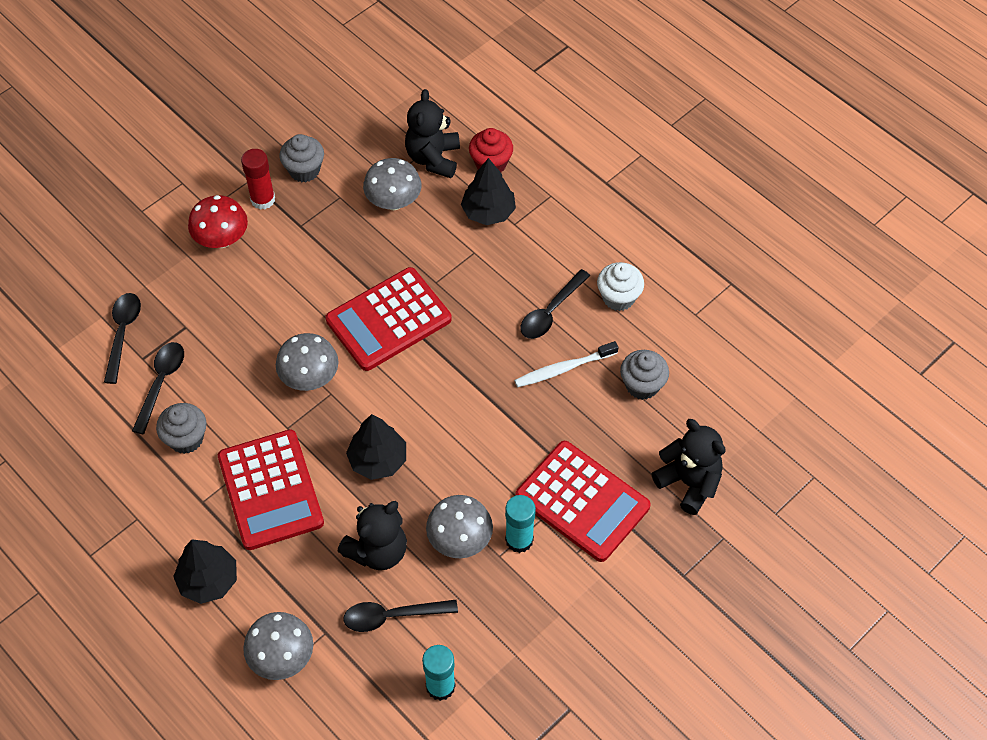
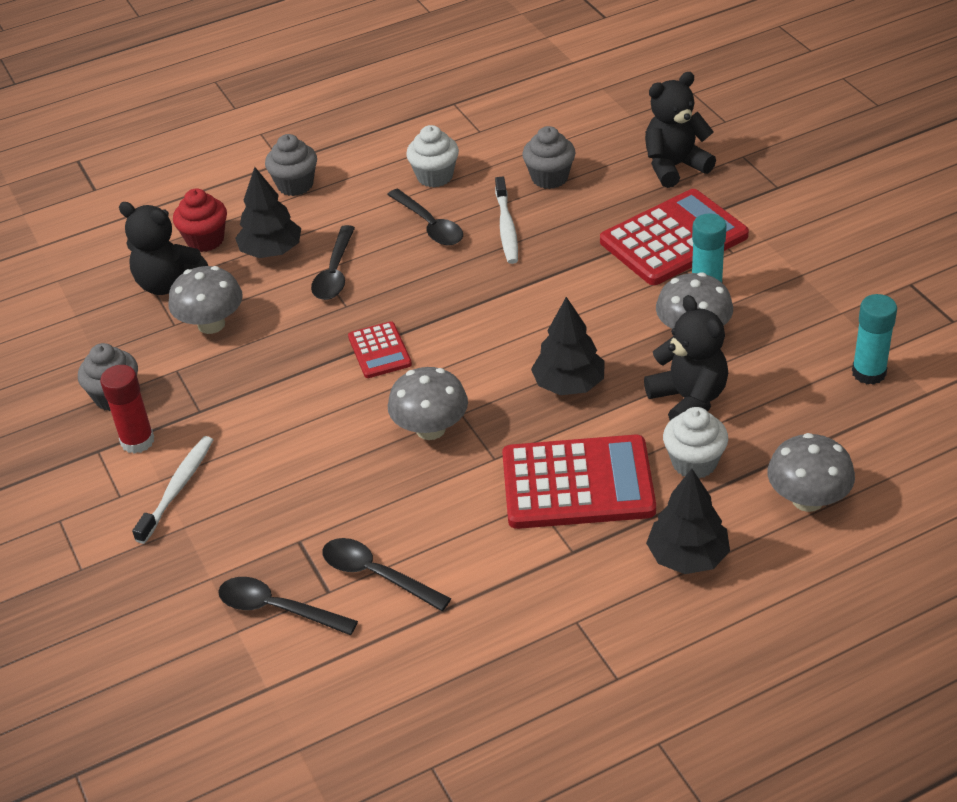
camera: 70 degrees left, 15 degrees down
grey cupcake [156,403,206,454] -> grey cupcake moved to [265,134,317,196]
red mushroom [188,195,248,248] -> white toothbrush [132,436,213,544]
red calculator [325,267,452,371] -> red calculator [348,321,412,378], size x0.51
black spoon [343,600,458,632] -> black spoon moved to [311,225,355,300]
none -> white cupcake [663,407,728,478]

